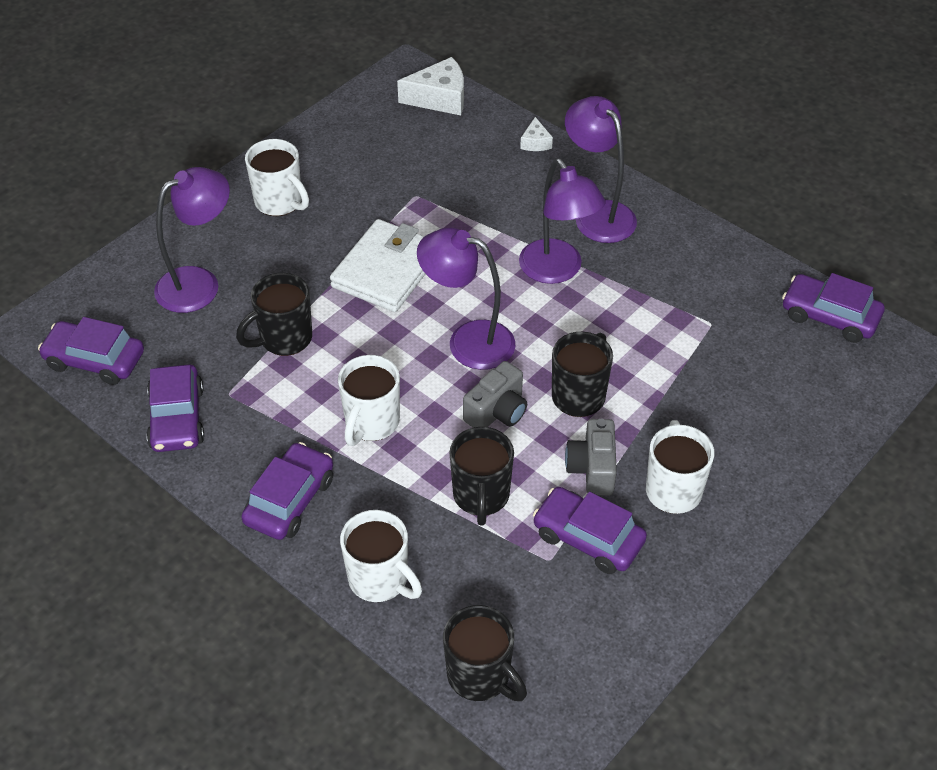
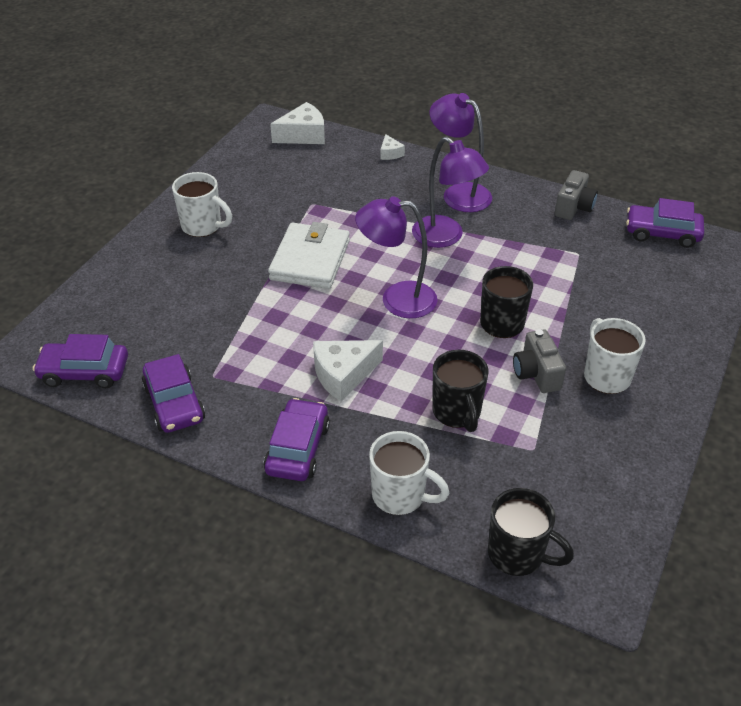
camera: 15 degrees left, 5 degrees down
purple lamp [154,167,230,313] -> none
black mug [236,273,312,356] -> none
white mug [338,355,400,446] -> white cheese [313,340,383,402]
grey camera [463,361,527,428] -> grey camera moved to [555,170,598,220]
purple car [533,487,647,574] -> none

